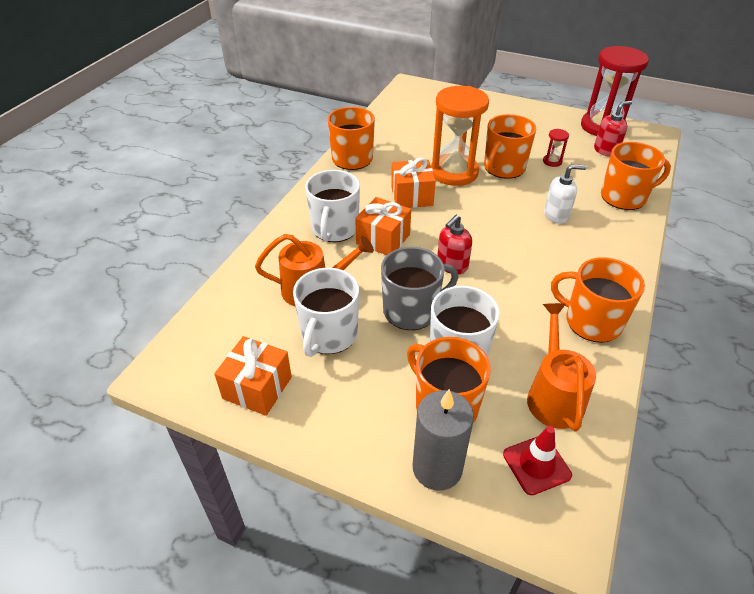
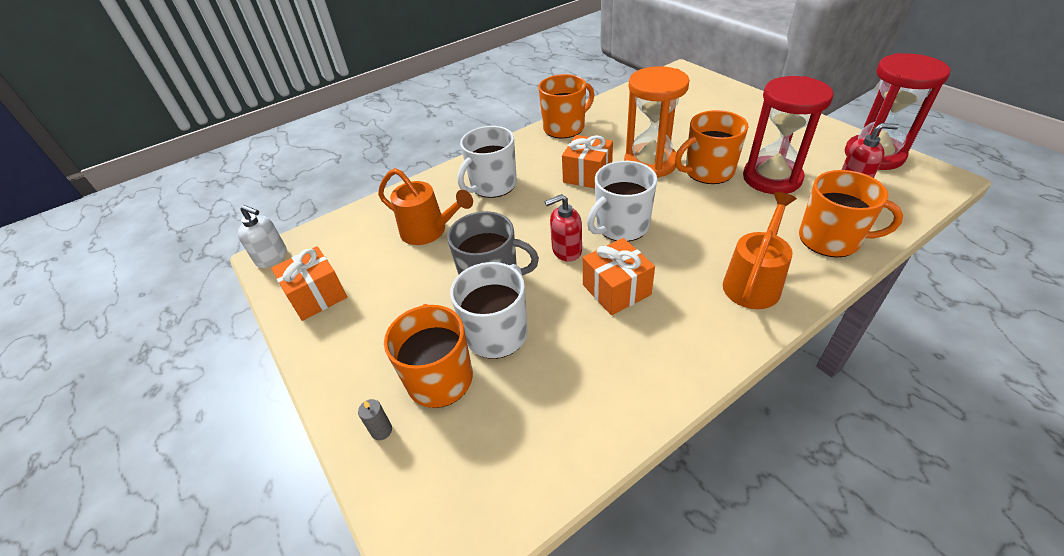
camera: 35 degrees right, 0 degrees up
white mug [293,268,359,357] -> white mug moved to [587,161,657,241]
orange gift [355,197,411,255] -> orange gift moved to [583,238,655,315]
grey candle [413,389,474,491] -> grey candle [358,399,392,440], size x0.41
red traffic cone [503,426,572,495] -> none
orange watering can [527,303,596,431] -> orange watering can moved to [723,192,797,309]
red hourglass [543,129,569,167] -> red hourglass [743,76,834,194], size x2.49
white soap dispenser [544,164,587,224] -> white soap dispenser moved to [238,205,287,268]
orange mug [551,257,645,343] -> none

